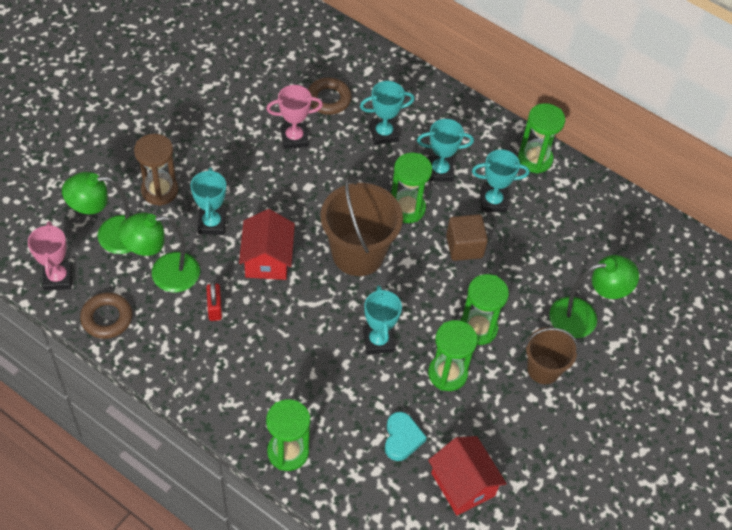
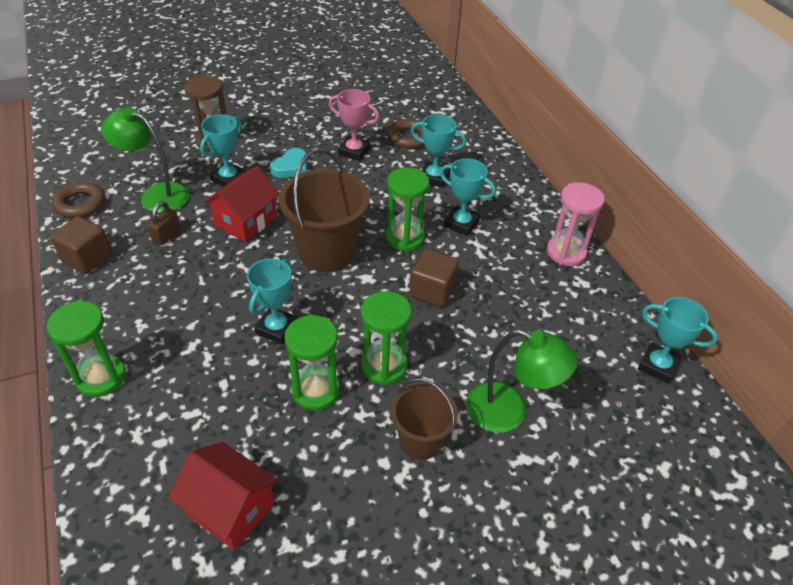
camera: 35 degrees right, 10 degrees down
pink trophy [28,221,72,291] -> none
green lamp [62,172,132,254] -> none
red padlock [206,282,222,321] -> brown padlock [147,201,180,246]
turquoise heart [385,412,427,461] -> turquoise heart moved to [270,148,307,178]
red house [428,436,507,516] -> red house turned 60 degrees counterclockwise [168,442,279,550]
turquoise trophy [472,149,529,213] -> turquoise trophy moved to [638,297,718,384]
green hourglass [518,103,565,174] -> pink hourglass [547,182,605,266]
none -> brown cube [50,216,112,274]

